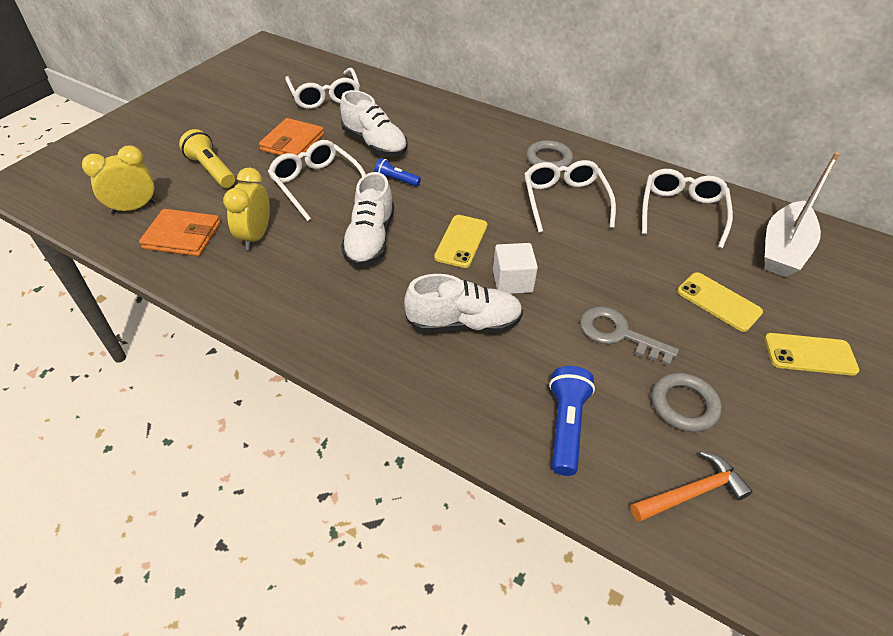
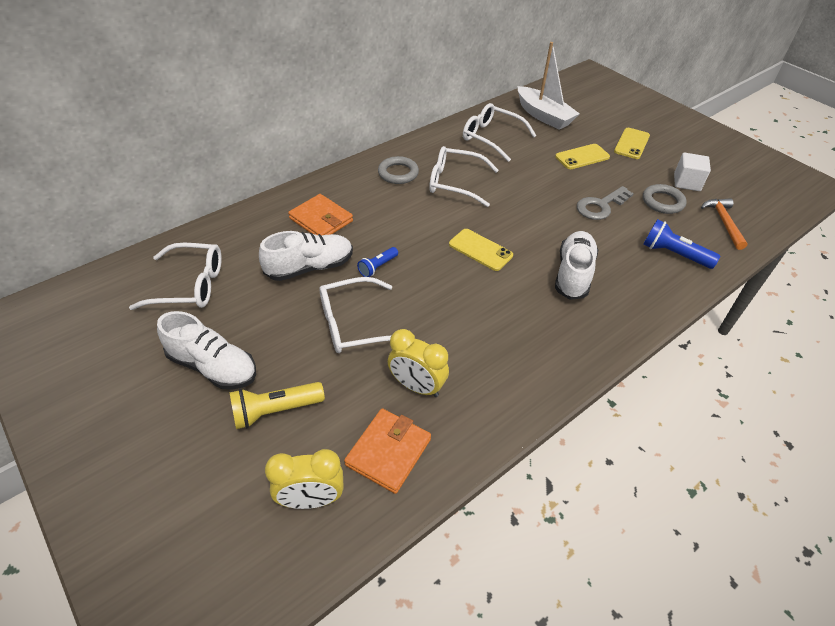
camera: 70 degrees left, 0 degrees up
yellow clock [82,146,156,214] -> yellow clock turned 90 degrees counterclockwise [265,449,344,509]
orange wallet [259,118,324,155] -> orange wallet moved to [288,194,353,236]
white shoe [341,172,394,267] -> white shoe moved to [157,311,256,390]
white cube [493,243,538,294] -> white cube moved to [674,153,711,191]

